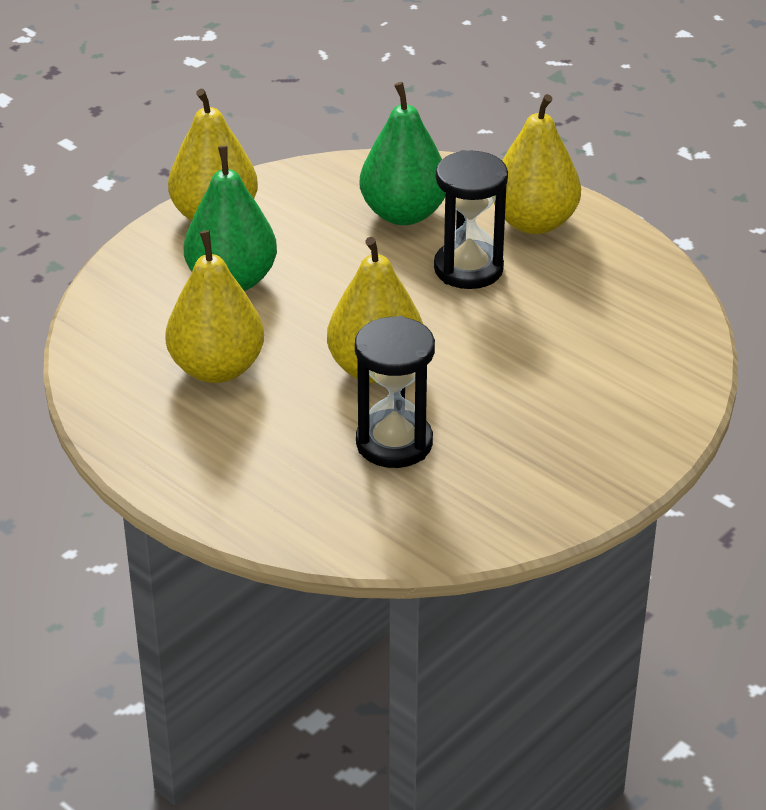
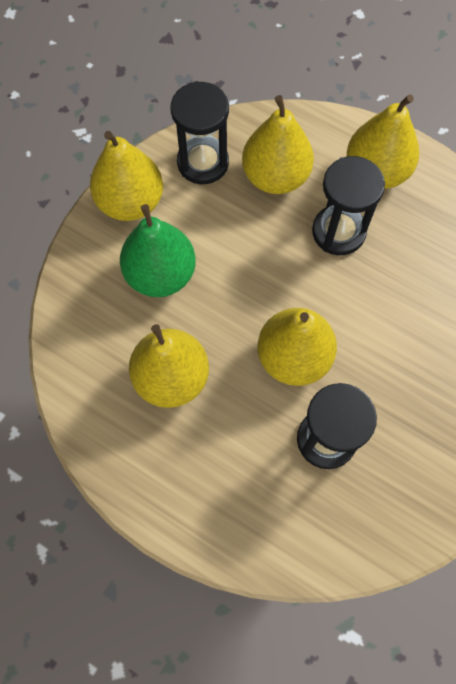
camera: 10 degrees left, 30 degrees up
green pear [360,82,445,225] -> yellow pear [242,95,314,194]
none -> black hourglass [171,81,229,184]

